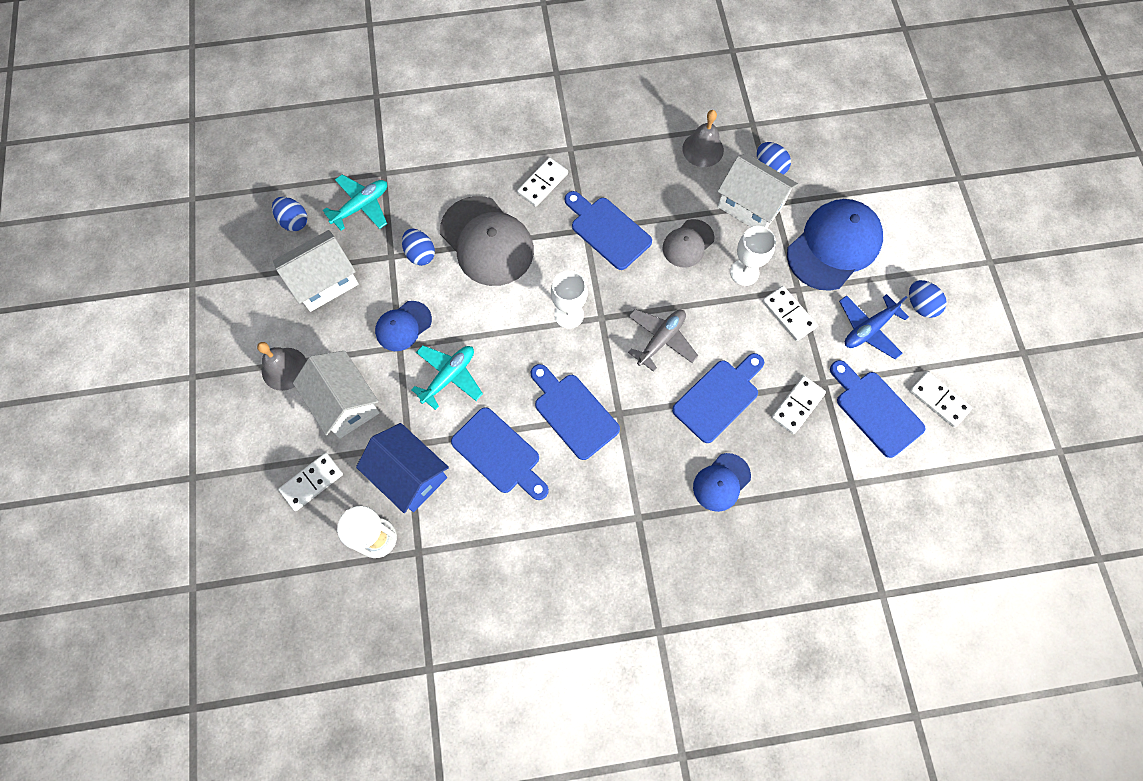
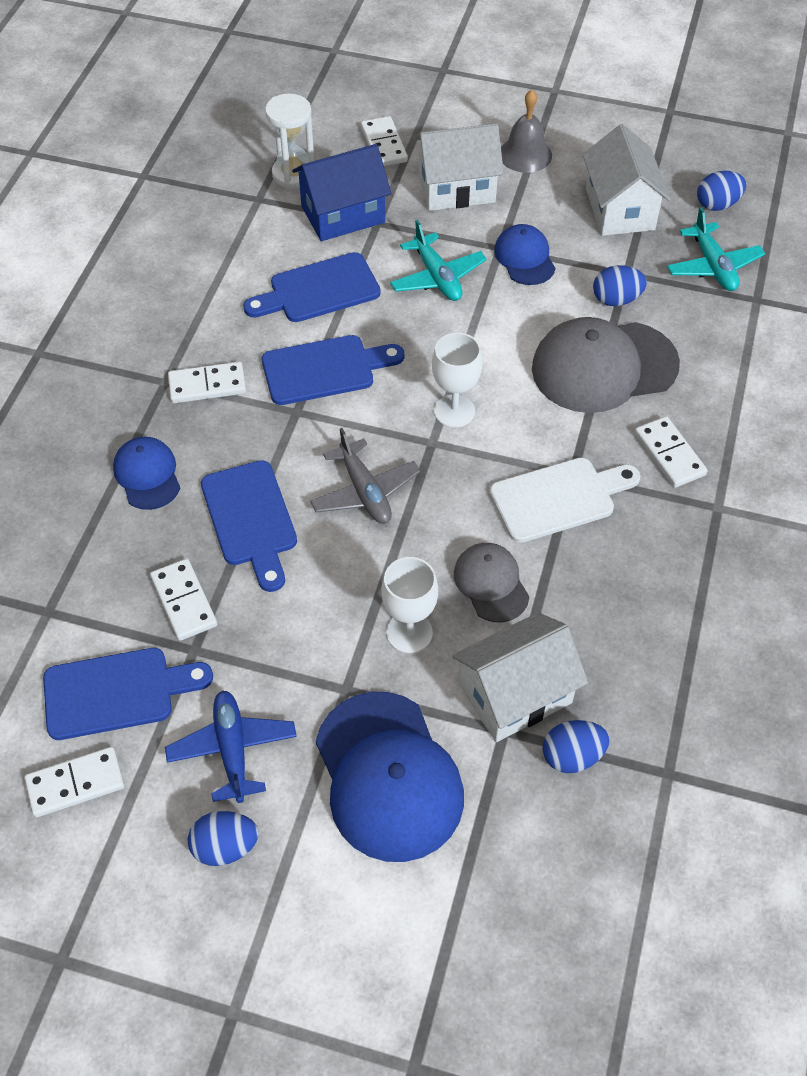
camera: 115 degrees right, 15 degrees down
blue cutting board [565,191,652,270] -> white cutting board [489,458,641,543]
grey bell [682,110,724,167] -> none
white domino [762,286,818,341] -> white domino moved to [168,362,246,403]

